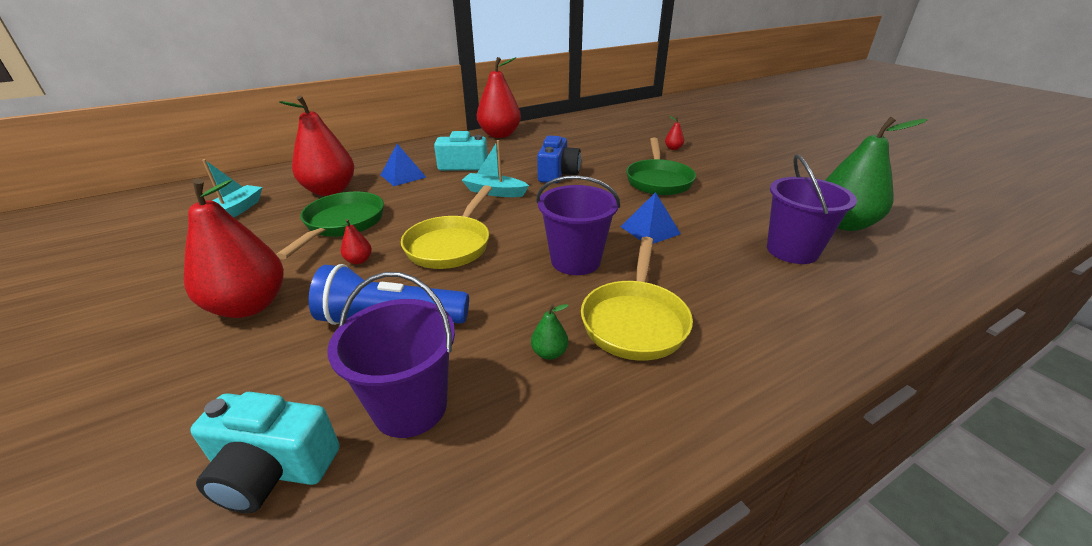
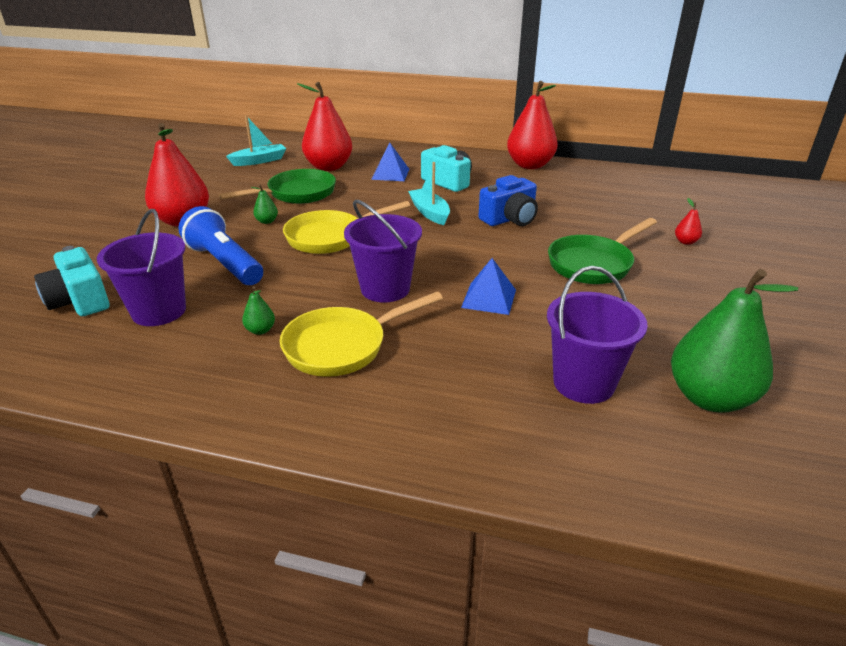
camera: 45 degrees right, 0 degrees up
red pear [341,219,372,264] -> green pear [251,185,278,224]

